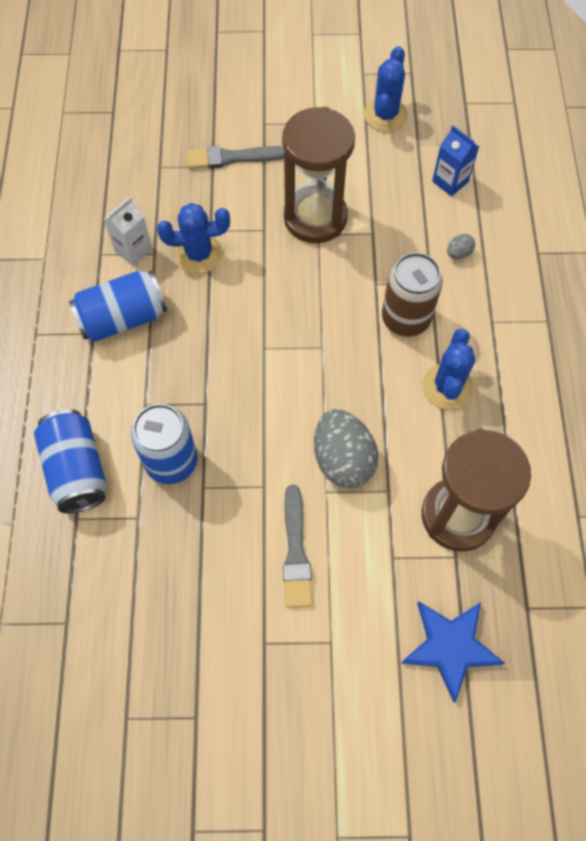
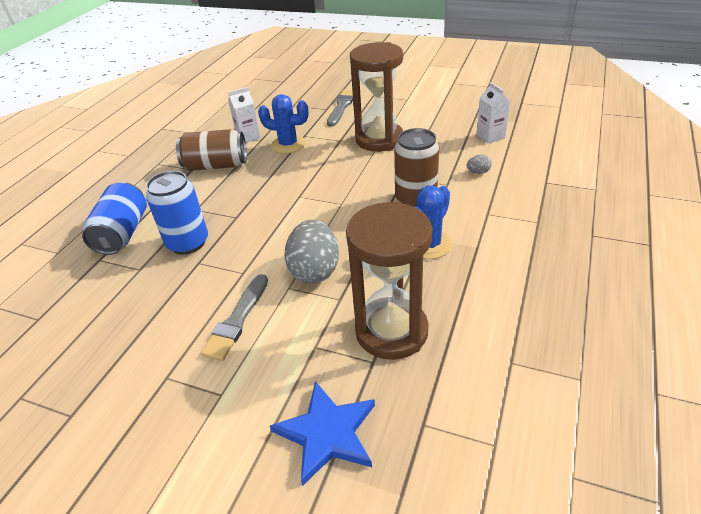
camera: 25 degrees right, 25 degrees down
blue can [69,270,167,342] -> brown can [176,129,247,171]
grey brush [187,146,284,169] -> grey brush turned 90 degrees clockwise [327,90,353,127]
blue cactus [364,46,408,132] -> none
blue carton [432,126,479,196] -> white carton [477,82,510,143]

